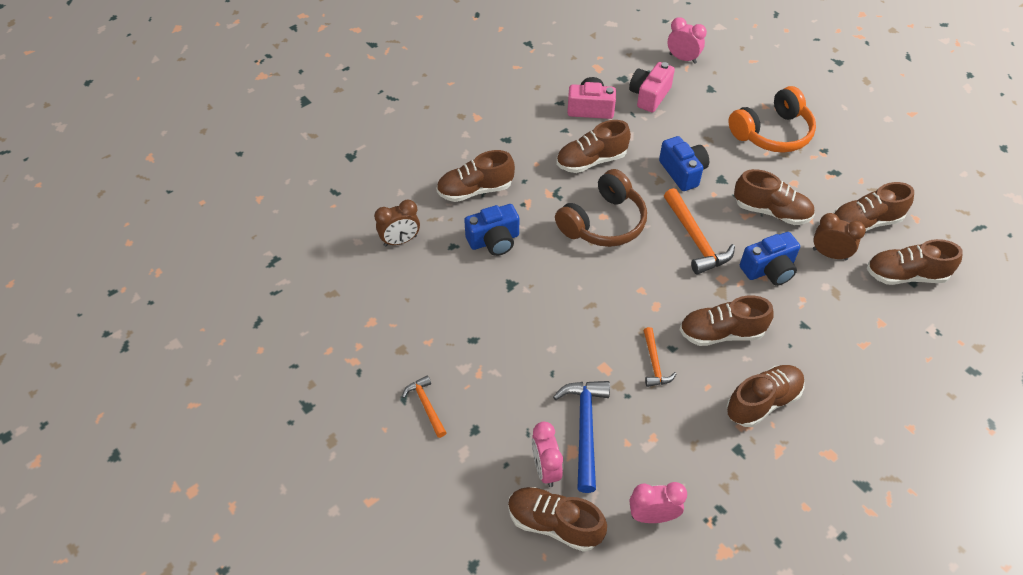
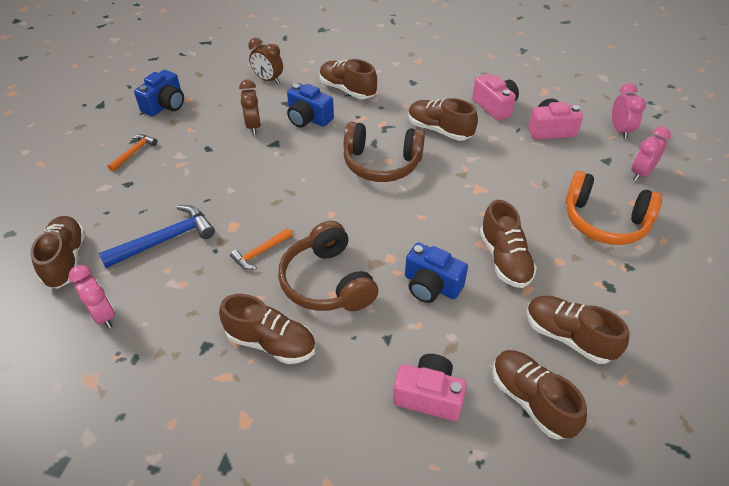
camera: 55 degrees right, 5 degrees down
pink clock [532,422,563,487] -> pink clock moved to [631,127,671,181]
blue camera [659,136,709,191] -> blue camera moved to [134,70,184,117]
orange hammer [664,188,735,274] -> none
brown shoe [680,296,774,346] -> brown headphones [278,221,378,311]
brown clock [813,213,866,261] -> brown clock moved to [239,80,261,135]
none -> pink camera [393,354,467,421]

